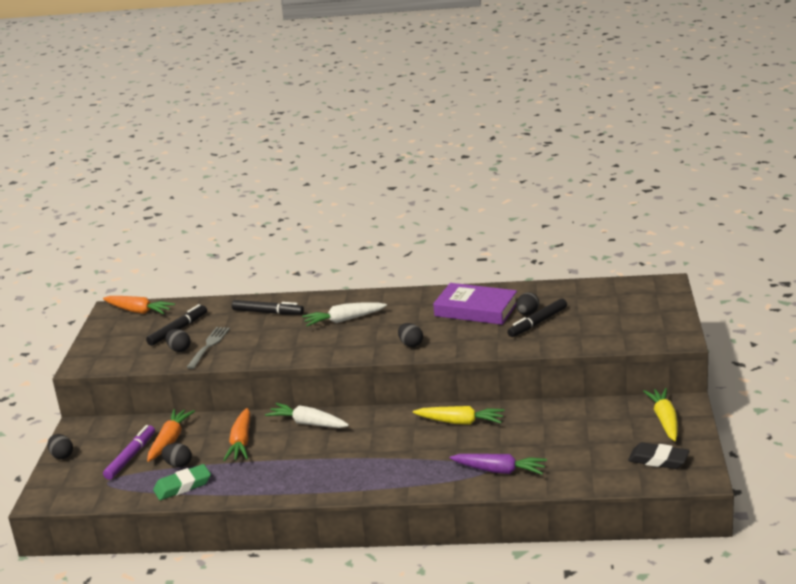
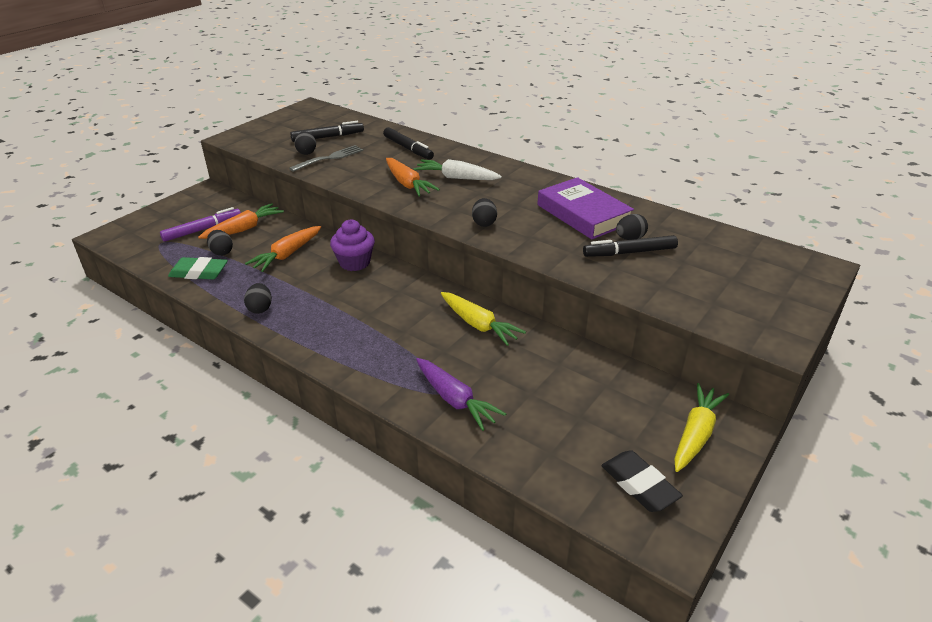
camera: 30 degrees right, 10 degrees up
black egg [47,434,73,459] -> black egg moved to [244,283,272,314]
orange carrot [103,296,175,314] -> orange carrot moved to [386,158,440,196]
white carrot [265,403,349,428] -> purple cupcake [330,220,375,271]

